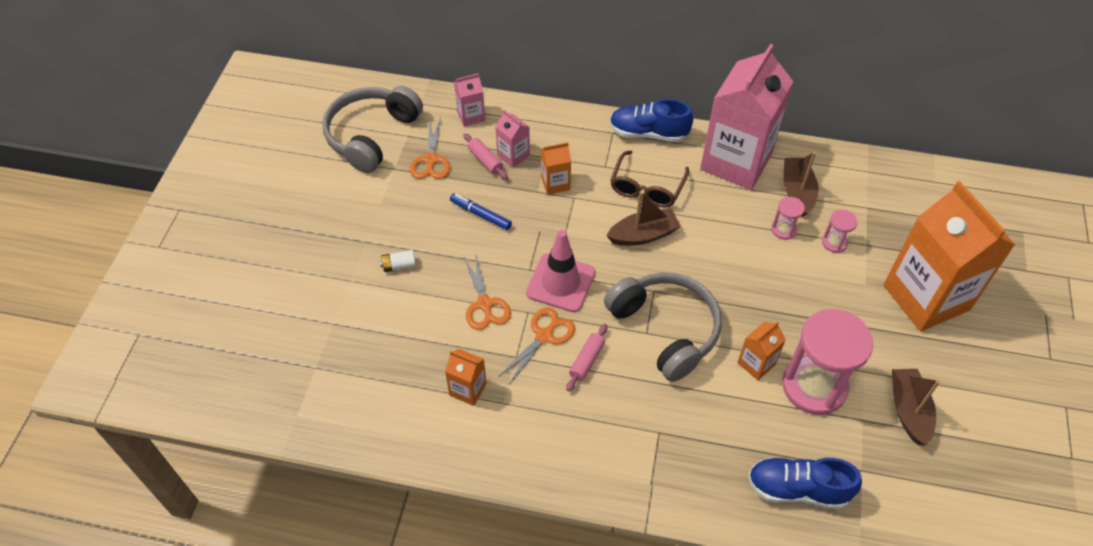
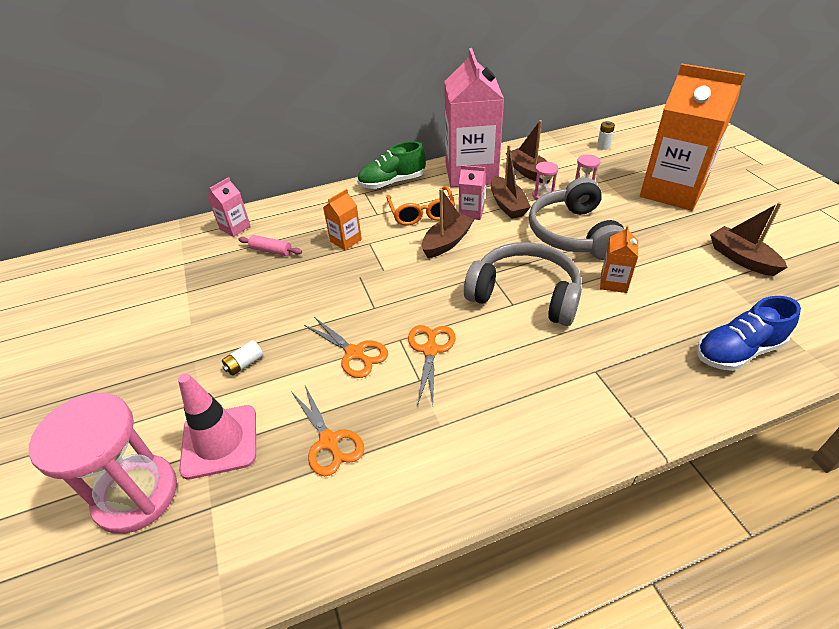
camera: 30 degrees left, 10 degrees down
grey headphones [322,86,423,173] -> grey headphones moved to [529,177,625,260]
orange scissors [410,117,450,179] -> orange scissors moved to [291,386,364,476]
orange carton [445,349,487,406] -> none
blue marker [450,193,512,230] -> none
pink carton [495,110,530,168] -> pink carton moved to [459,165,486,220]
pink traffic cone [526,230,595,312] -> pink traffic cone moved to [178,373,256,479]
pink rolling pin [566,324,607,391] -> none
blue shoe [610,99,693,142] -> green shoe [357,141,426,189]
brown glasses [610,150,689,207] -> orange glasses [386,186,455,226]
pink hourglass [782,309,873,415] -> pink hourglass moved to [29,392,177,534]
none -> brown boat [491,145,531,219]
none -> white battery [597,121,615,150]

